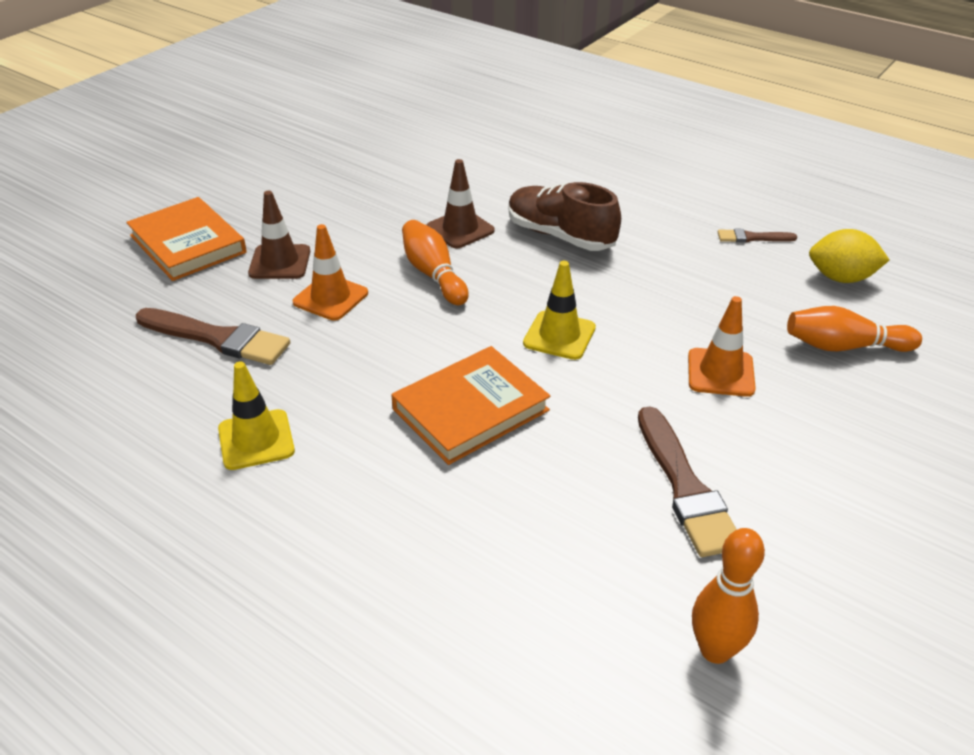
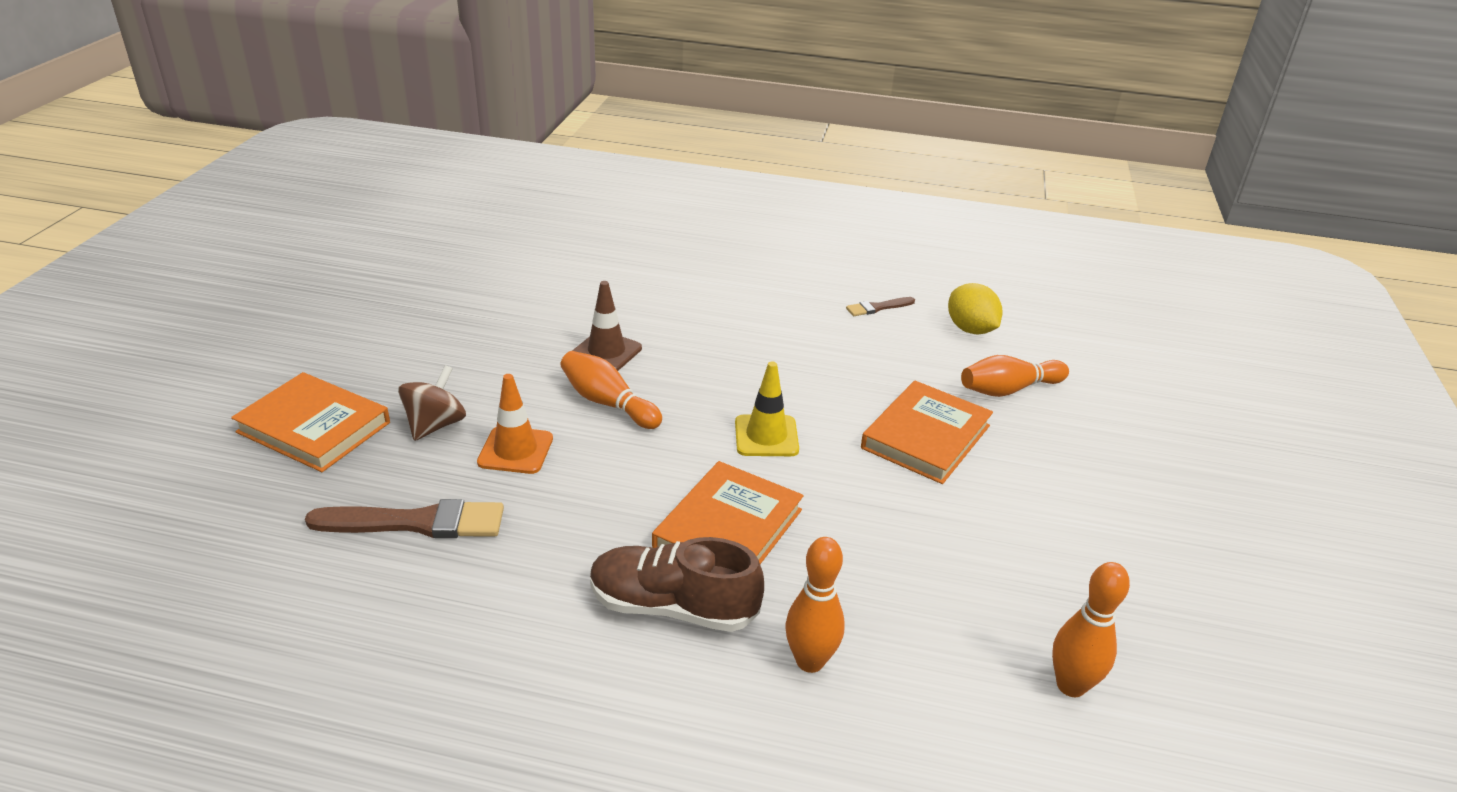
camera: 25 degrees left, 5 degrees down
yellow traffic cone [218,361,295,470] -> none
brown traffic cone [248,191,310,279] -> brown spinning top [398,365,466,441]
brown shoe [509,182,621,251] -> brown shoe moved to [590,537,764,632]
brown brush [638,407,737,557] -> none
orange traffic cone [688,296,756,397] -> orange book [861,381,993,484]
yellow lemon [809,229,889,283] -> yellow lemon turned 75 degrees clockwise [948,283,1002,335]
none -> orange bowling pin [786,537,845,673]

